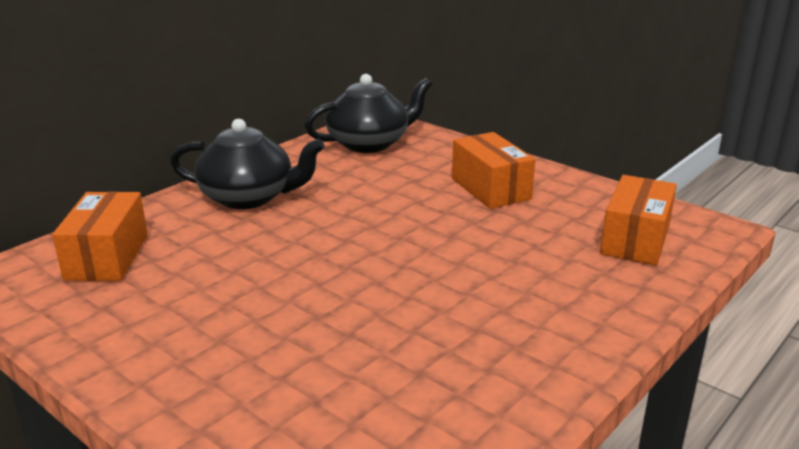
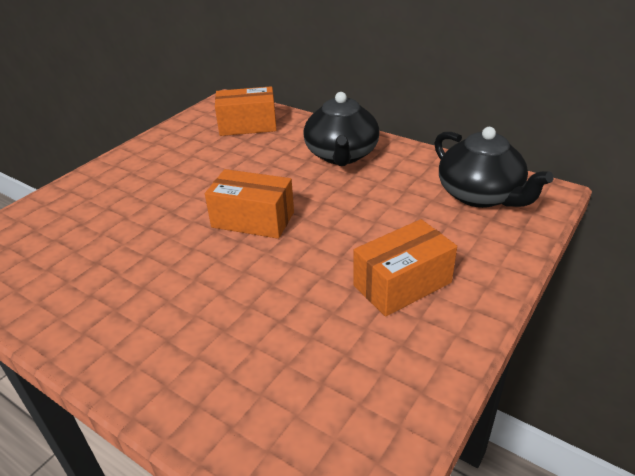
camera: 85 degrees right, 10 degrees up
orange box [600,175,677,265] -> orange box moved to [205,169,294,239]

